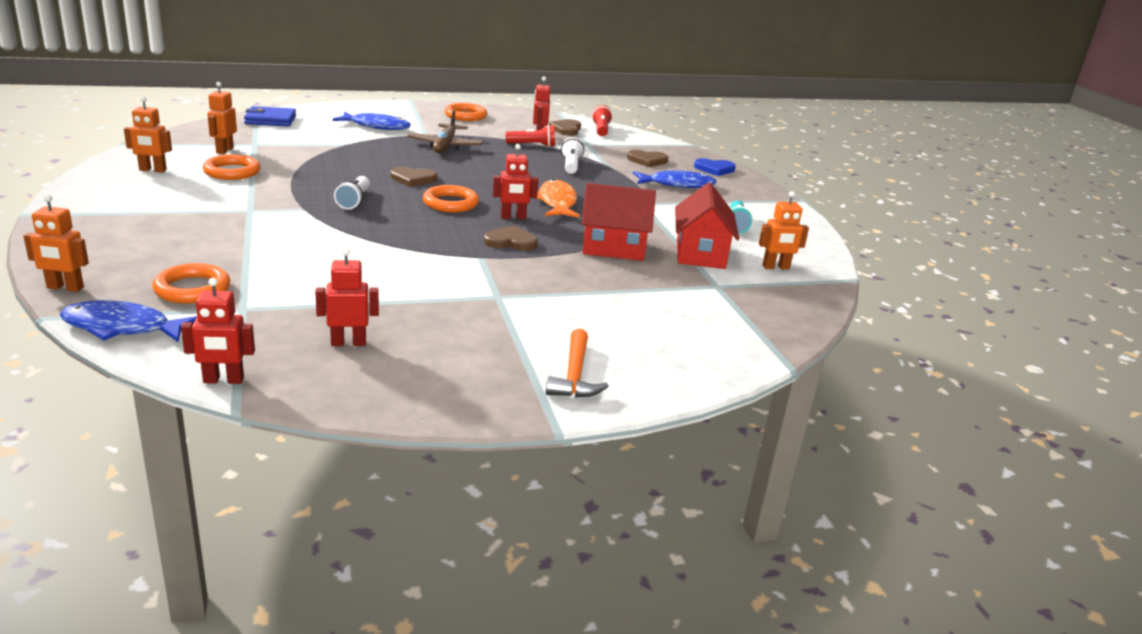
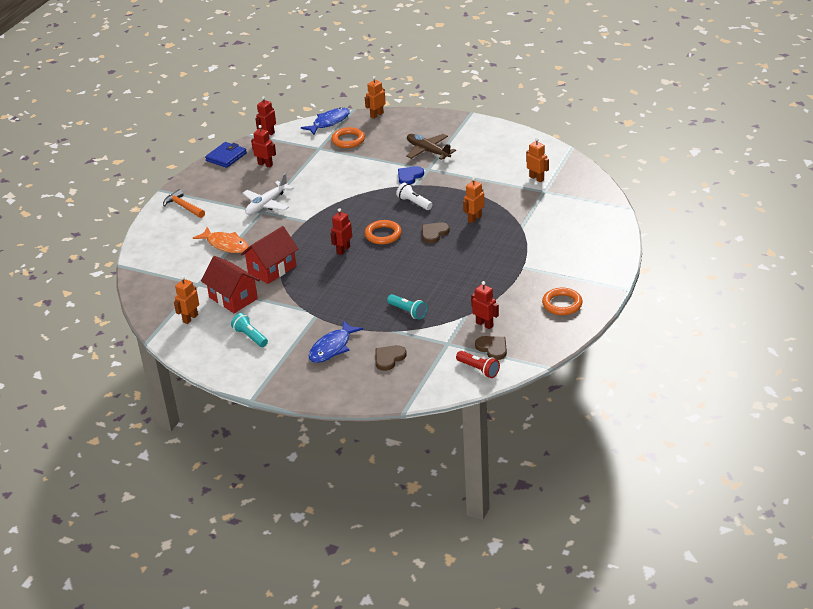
camera: 135 degrees right, 10 degrees up
orange robot [124,97,172,173] -> orange robot moved to [463,177,485,223]
orange ring [203,154,261,180] -> none
blue wallet [244,106,296,127] -> blue wallet moved to [205,142,247,168]
red robot [315,248,379,346] -> red robot turned 90 degrees counterclockwise [251,125,276,168]
blue fish [332,112,411,130] -> none
brown plane [407,110,483,153] -> brown plane moved to [406,134,456,160]
brown heart [484,226,538,251] -> none
red flashlight [506,125,555,147] -> none
orange fish [536,179,580,218] -> orange fish moved to [193,227,249,253]
white flashlight [561,137,584,174] -> turquoise flashlight [387,294,427,320]
blue heart [694,158,736,176] -> blue heart moved to [398,166,424,185]
none -> white plane [243,173,294,215]

